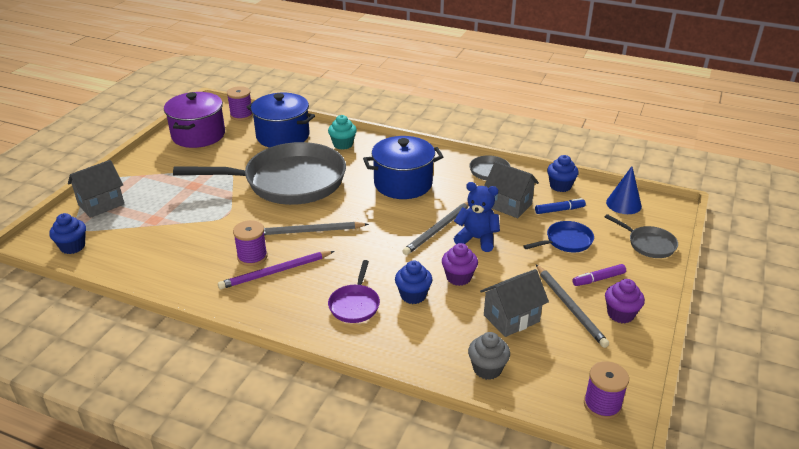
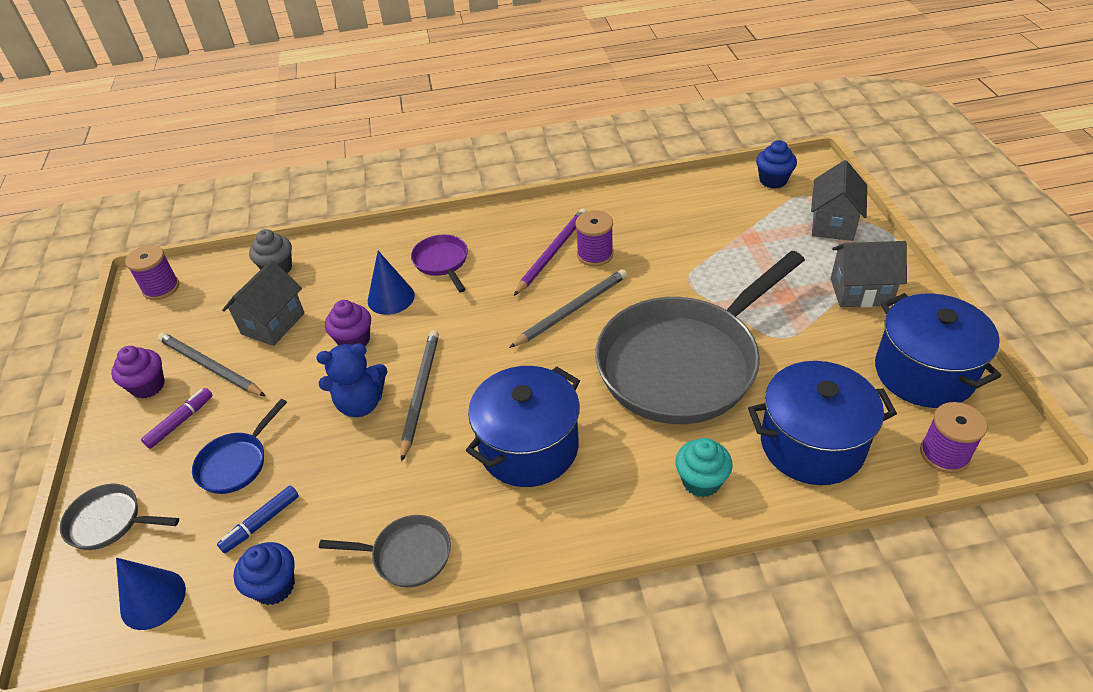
camera: 150 degrees right, 10 degrees up
purple pot [164,92,225,148] -> blue pot [875,293,1001,408]
blue cupcake [395,260,432,304] -> blue cone [368,251,415,315]
grey house [484,161,539,218] -> grey house moved to [831,241,907,307]

